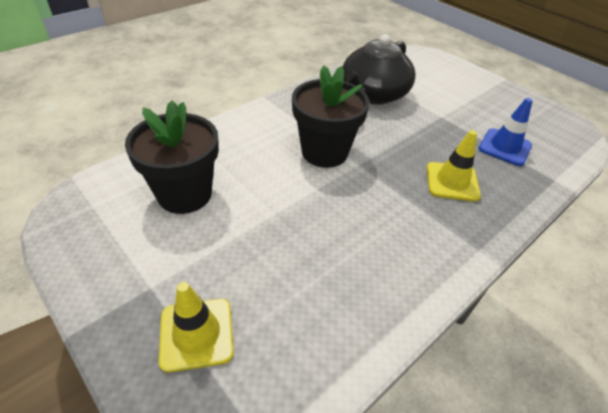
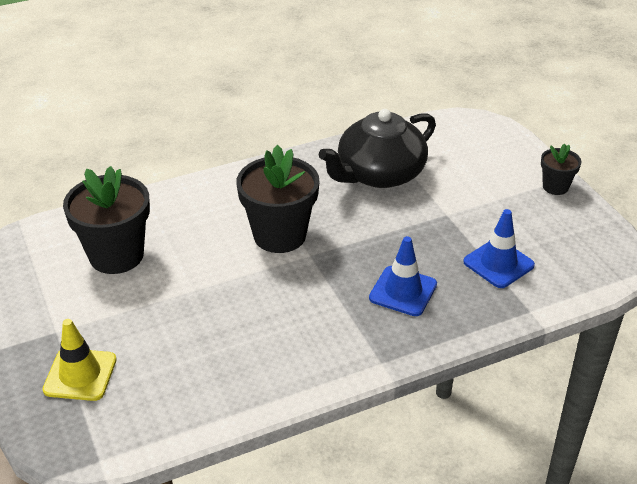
camera: 20 degrees right, 5 degrees down
yellow traffic cone [427,130,481,202] -> blue traffic cone [369,236,437,316]
none -> black flower pot [541,144,581,195]

